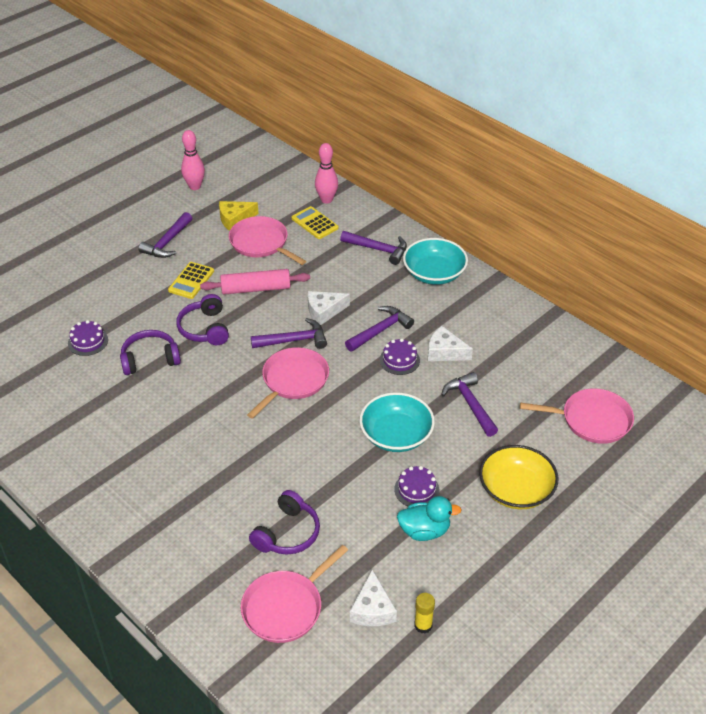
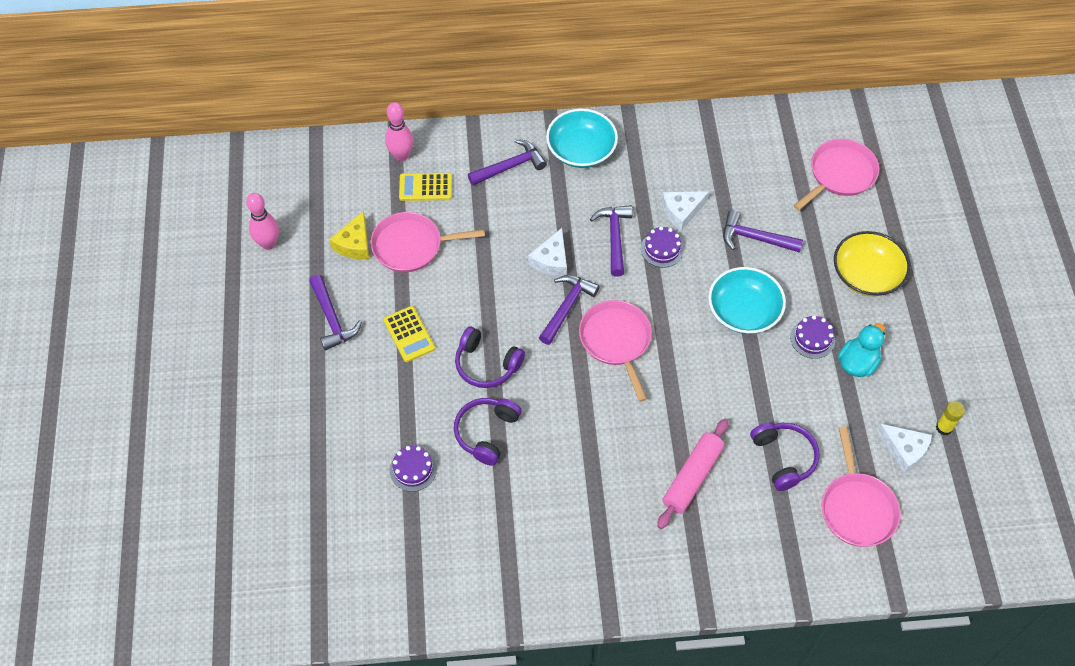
camera: 50 degrees left, 15 degrees up
pink rolling pin [200,269,310,294] -> pink rolling pin moved to [657,419,729,529]

